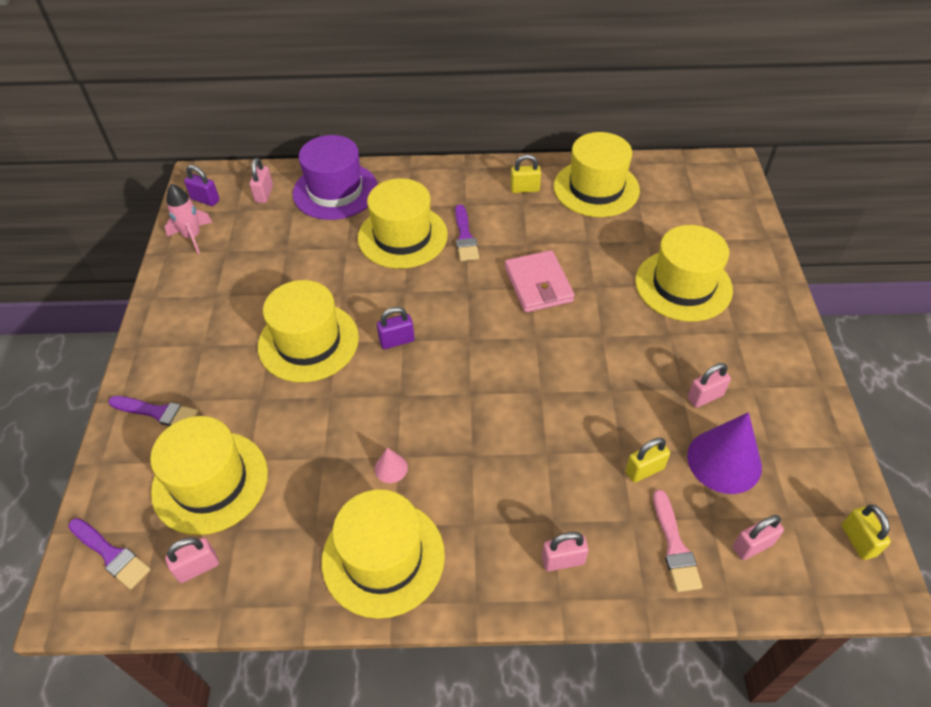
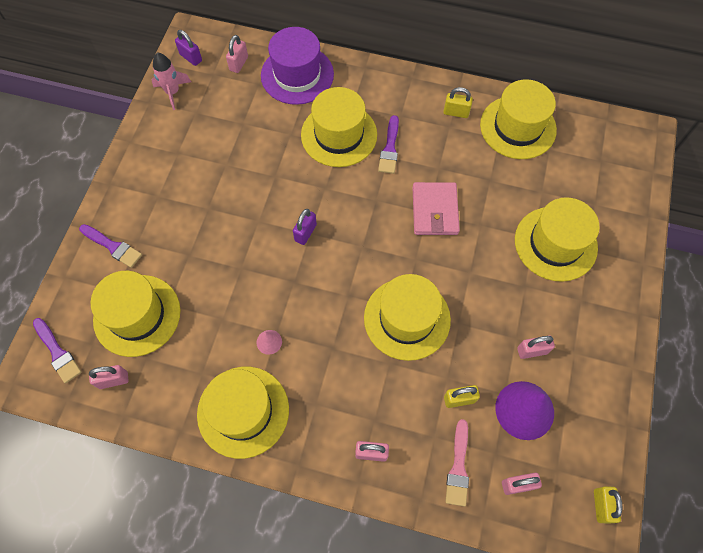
camera: 15 degrees right, 15 degrees up
yellow hat [258,280,359,382] -> yellow hat moved to [364,274,451,361]
purple padlock [377,307,414,349] -> purple padlock turned 60 degrees counterclockwise [293,209,317,245]

